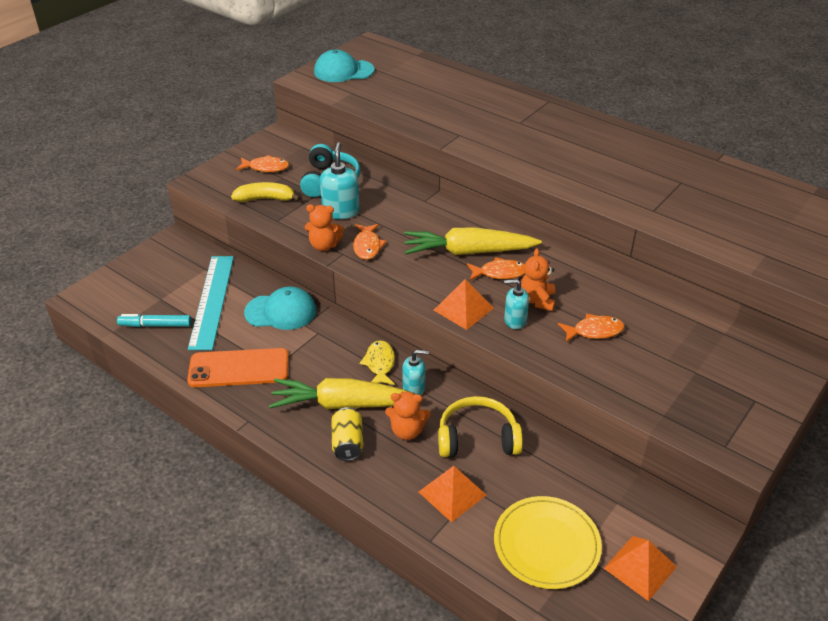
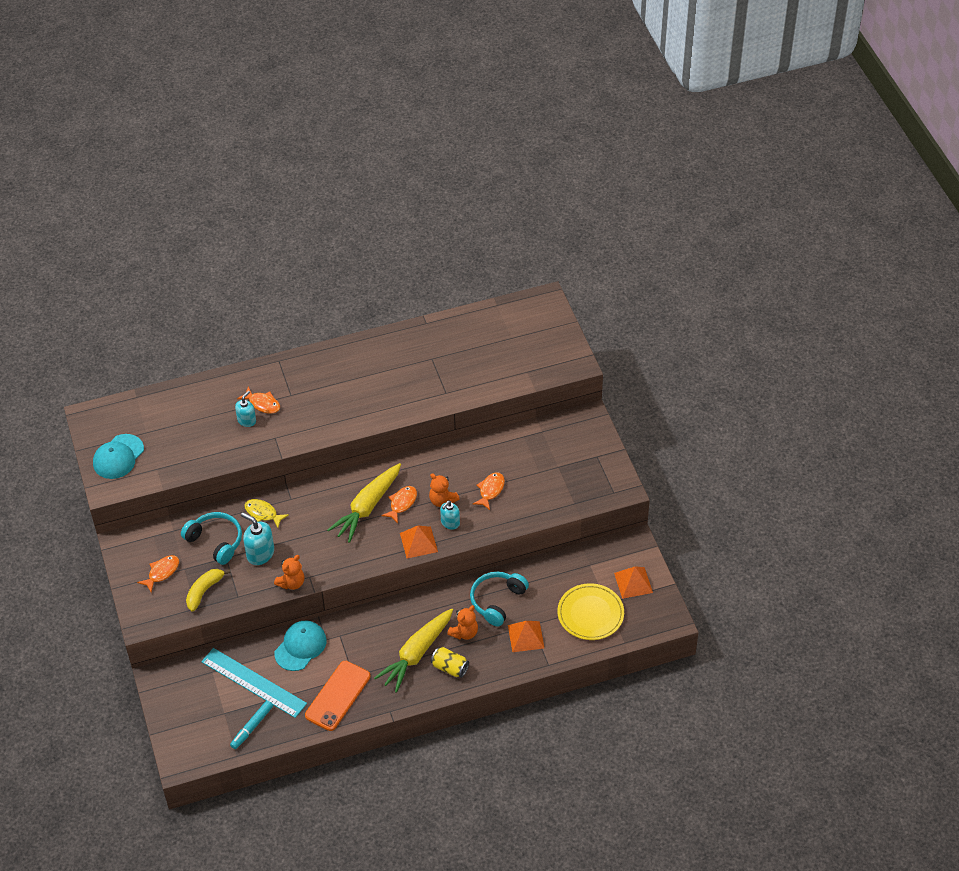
camera: 55 degrees left, 10 degrees up
orange fish [353,224,387,260] -> orange fish moved to [237,387,280,414]
yellow fish [360,340,395,385] -> yellow fish moved to [244,499,289,528]
turquoise soap dispenser [402,350,429,395] -> turquoise soap dispenser moved to [235,391,256,427]
yellow headphones [438,396,523,457] -> turquoise headphones [470,572,529,627]

